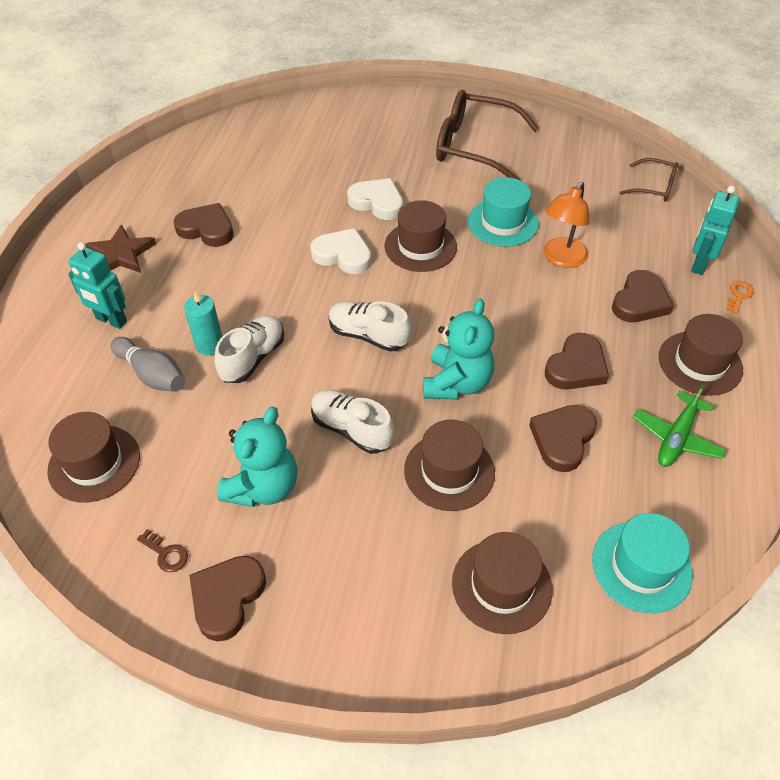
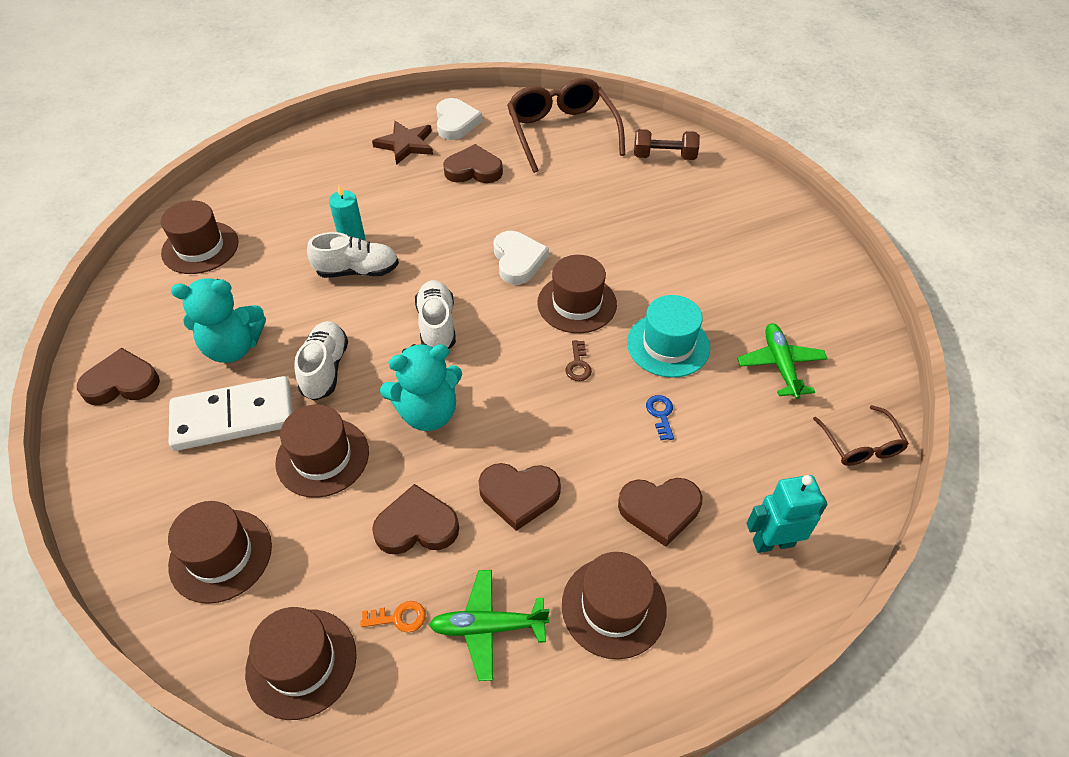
camera: 55 degrees right, 0 degrees up
turquoise robot [68,242,127,329] -> none
grey bowling pin [111,337,185,392] -> none
brown key [137,529,188,572] -> brown key moved to [565,340,592,381]
brown heart [174,203,234,247] -> brown heart turned 75 degrees counterclockwise [443,144,503,183]
white heart [347,178,403,220] -> white heart moved to [436,98,483,140]
brown glasses [436,90,539,180] -> brown glasses moved to [507,78,625,173]
orange lamp [544,182,589,268] -> blue key [646,395,674,440]
turquoise hat [592,513,693,613] -> brown hat [245,607,357,720]
orange key [726,281,754,314] -> orange key moved to [360,601,426,633]
none -> white domino [169,376,293,451]
none -> brown dumbbell [634,129,700,160]
none -> green plane [737,323,828,399]

